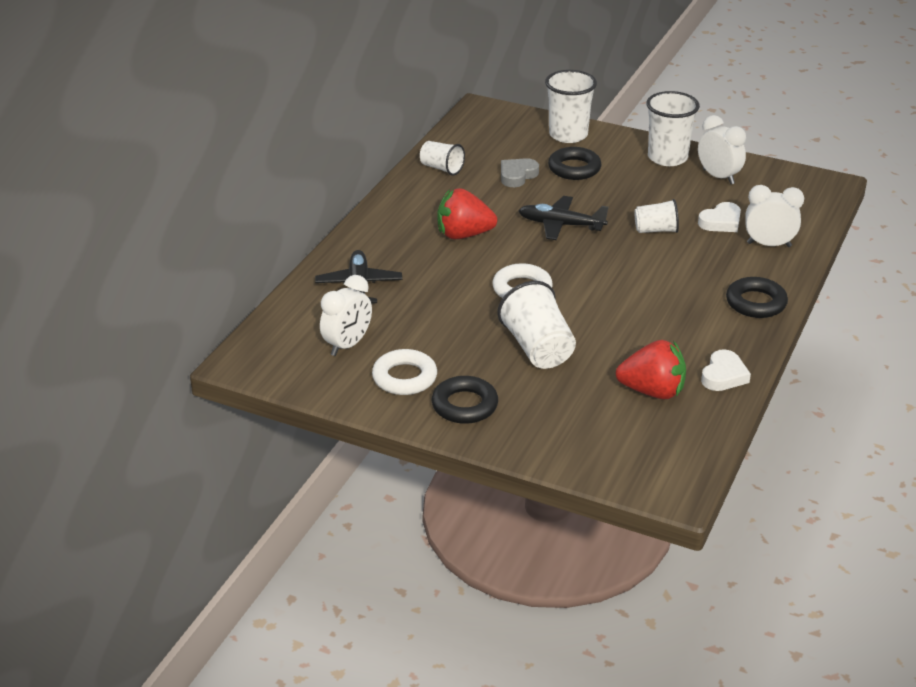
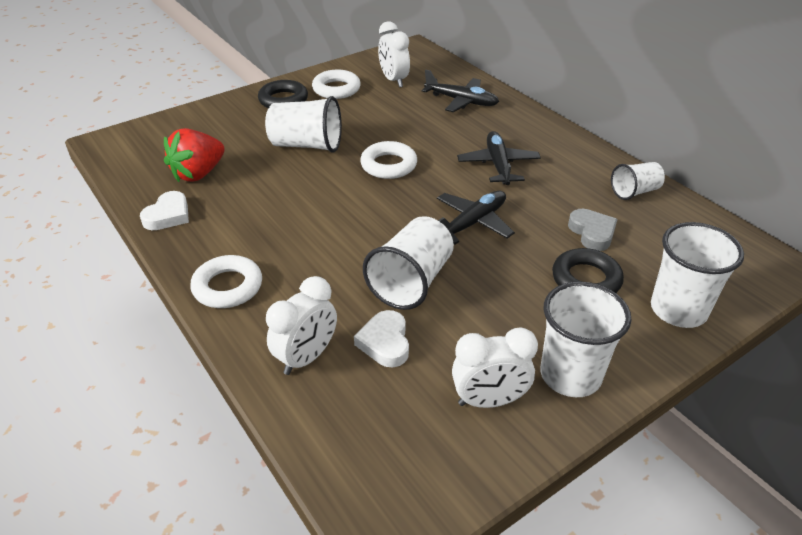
camera: 120 degrees right, 5 degrees up
red strawberry [438,188,497,239] -> black plane [457,131,541,185]
white cup [634,199,679,233] -> white cup [363,216,454,310], size x1.65
white heart [701,349,751,391] -> white heart turned 120 degrees counterclockwise [140,191,189,230]
black ring [726,277,788,318] -> white ring [190,255,262,308]

